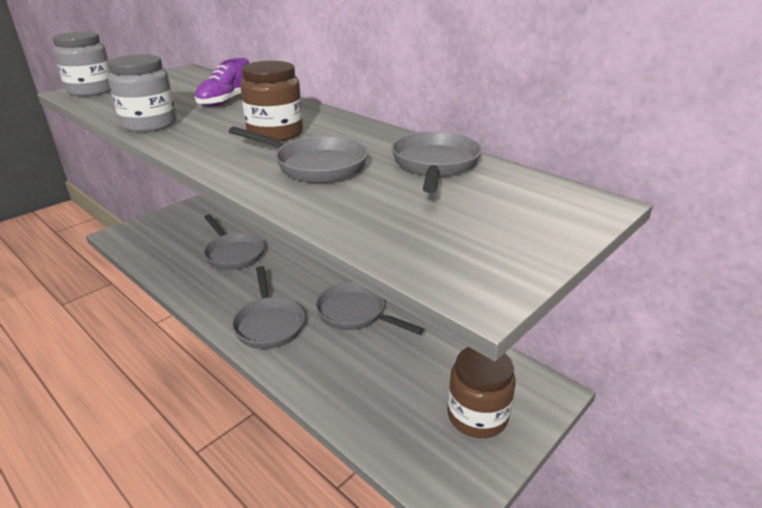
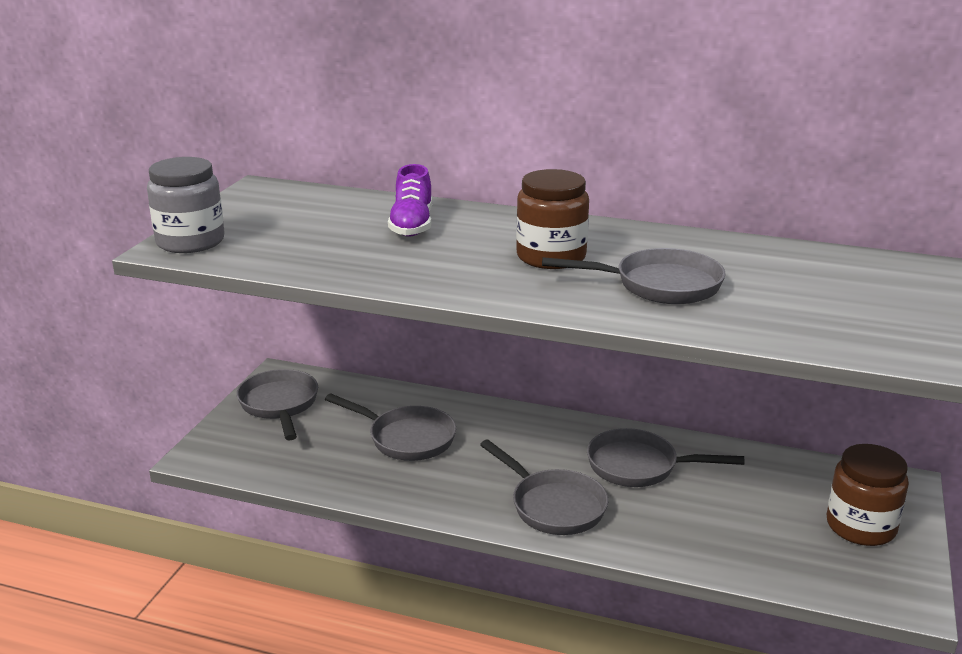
camera: 25 degrees left, 5 degrees down
grey jar [108,54,176,132] -> none
grey pan [392,131,482,193] -> grey pan moved to [236,369,318,440]

